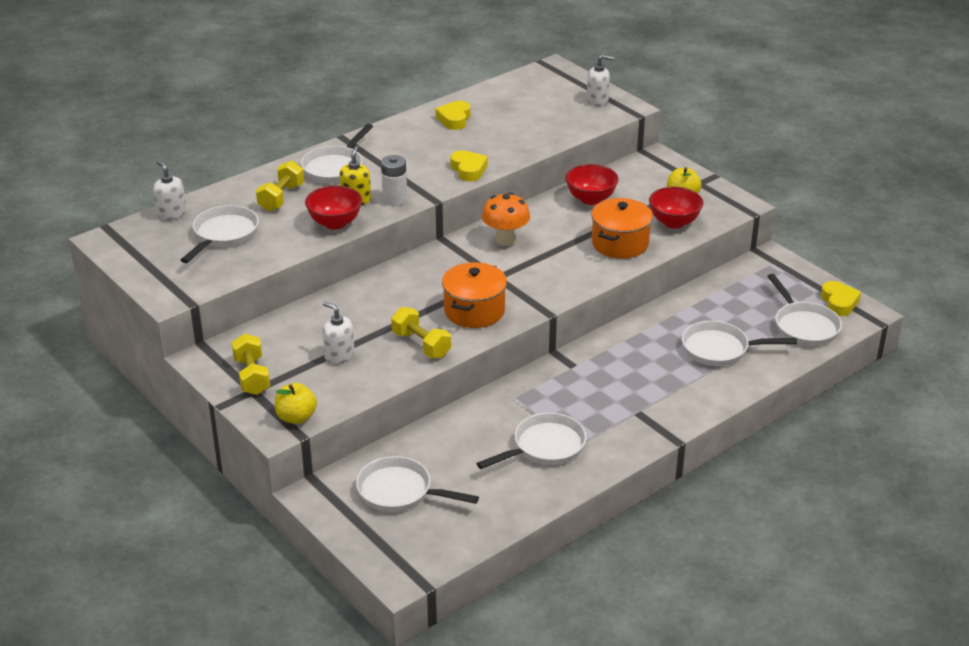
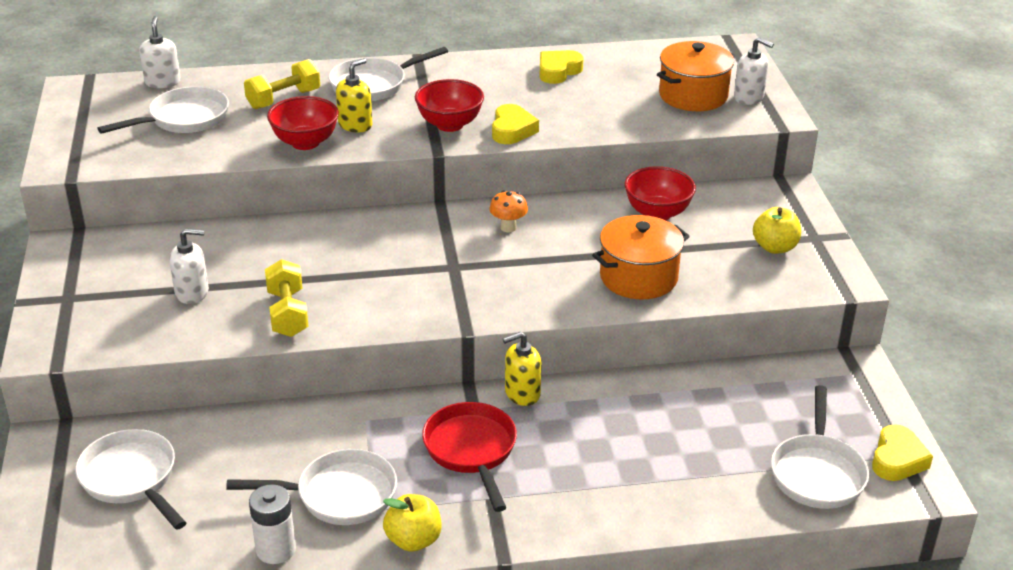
camera: 30 degrees right, 0 degrees up
yellow dumbbell [232,334,270,395] -> none
yellow apple [275,383,317,424] -> yellow apple moved to [383,494,441,552]
white soap dispenser [323,301,354,364] -> white soap dispenser turned 105 degrees clockwise [170,228,209,304]
white battery [381,155,407,206] -> white battery moved to [249,484,296,564]
orange pot [442,262,507,328] -> orange pot moved to [657,41,735,111]
orange mushroom [482,192,530,246] -> orange mushroom [490,190,528,232], size x0.61
red bowl [649,187,703,229] -> red bowl moved to [415,79,484,132]
white pan [682,321,797,366] -> none
none -> red pan [422,402,517,512]
none -> yellow soap dispenser [503,332,542,406]

